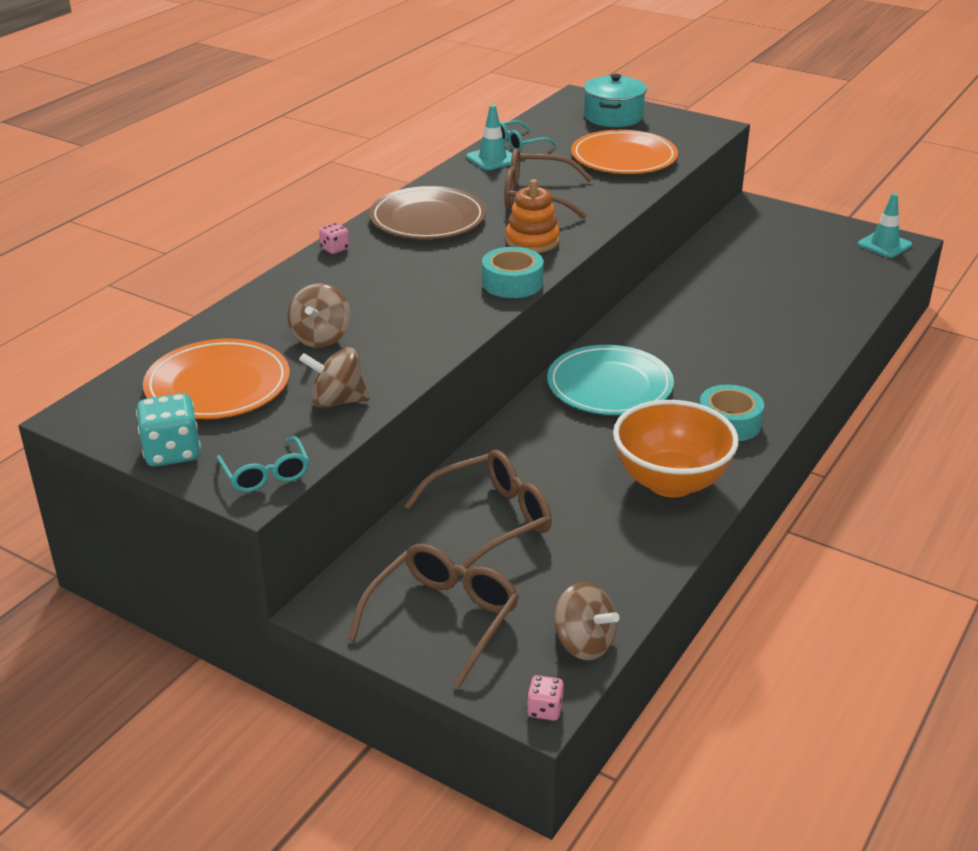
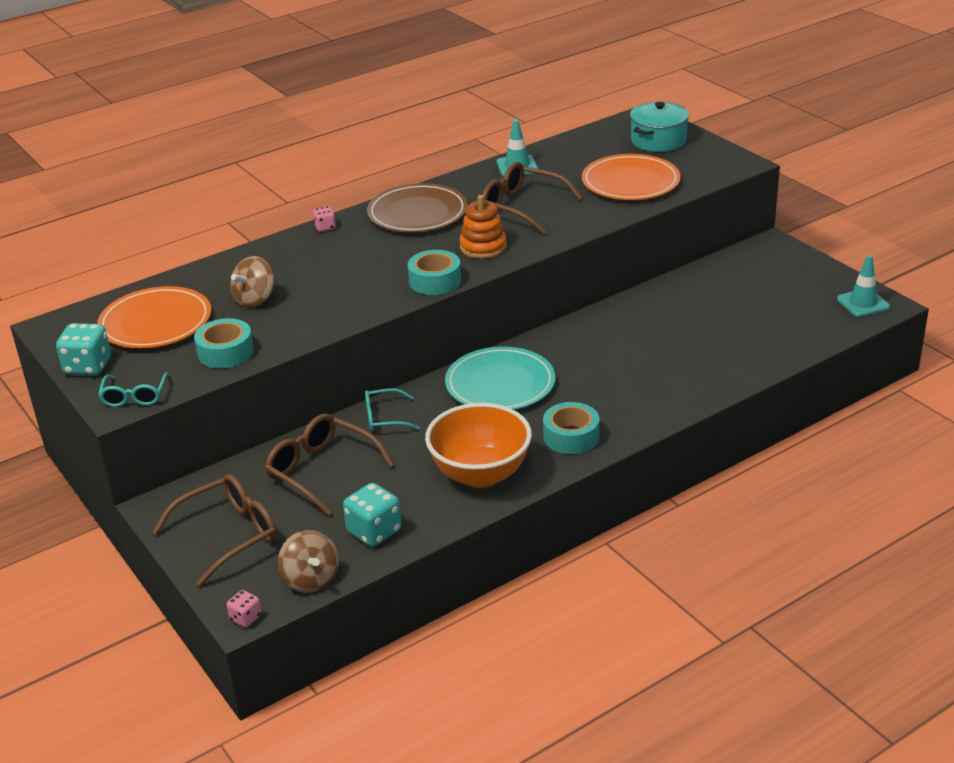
camera: 25 degrees right, 0 degrees up
brown spinning top [299,347,370,408] -> turquoise tape [194,318,254,368]
brown glasses [405,450,552,574] -> brown glasses turned 135 degrees counterclockwise [265,414,394,516]
turquoise glasses [499,120,557,151] -> turquoise glasses moved to [365,388,420,432]
none -> turquoise dice [343,483,402,547]

